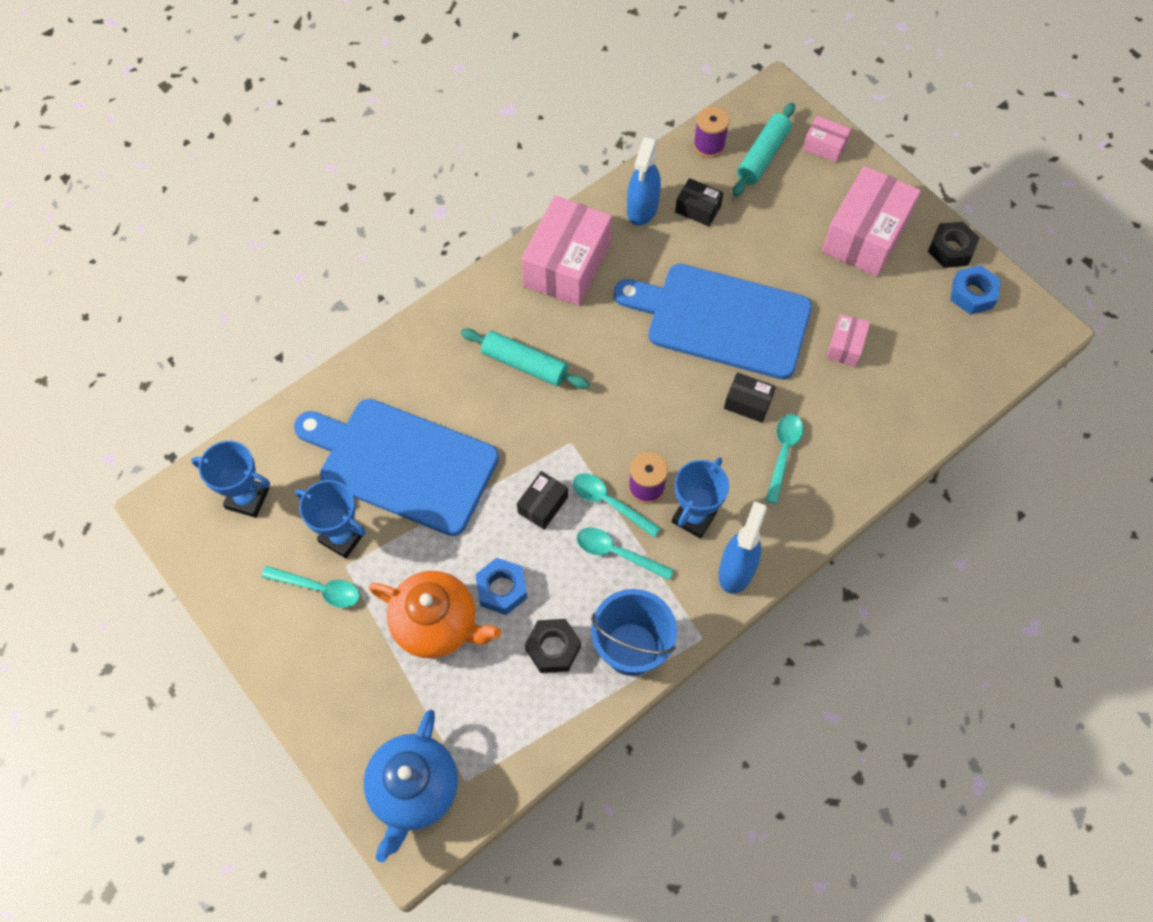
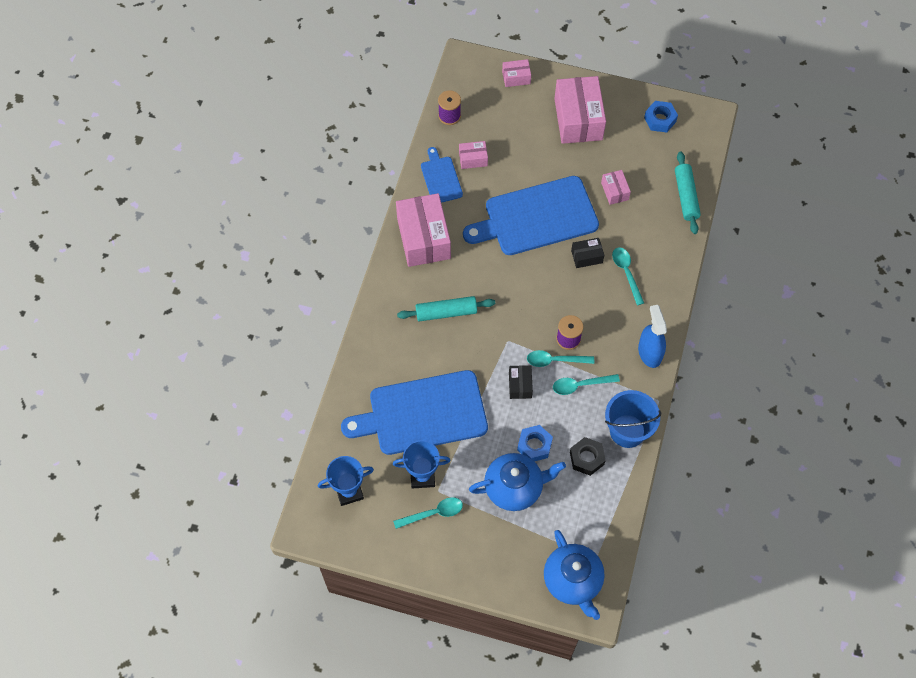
camera: 35 degrees left, 0 degrees up
orange teapot [369,571,501,658] -> blue teapot [469,453,566,511]
blue spray bottle [627,136,661,226] -> blue cutting board [421,147,463,203]
blue trophy [672,457,729,539] -> none
black box [675,178,723,227] -> pink box [459,141,488,169]
turquoise rolling pin [733,103,795,196] -> turquoise rolling pin moved to [675,151,701,234]
black nut [928,222,979,268] -> none

